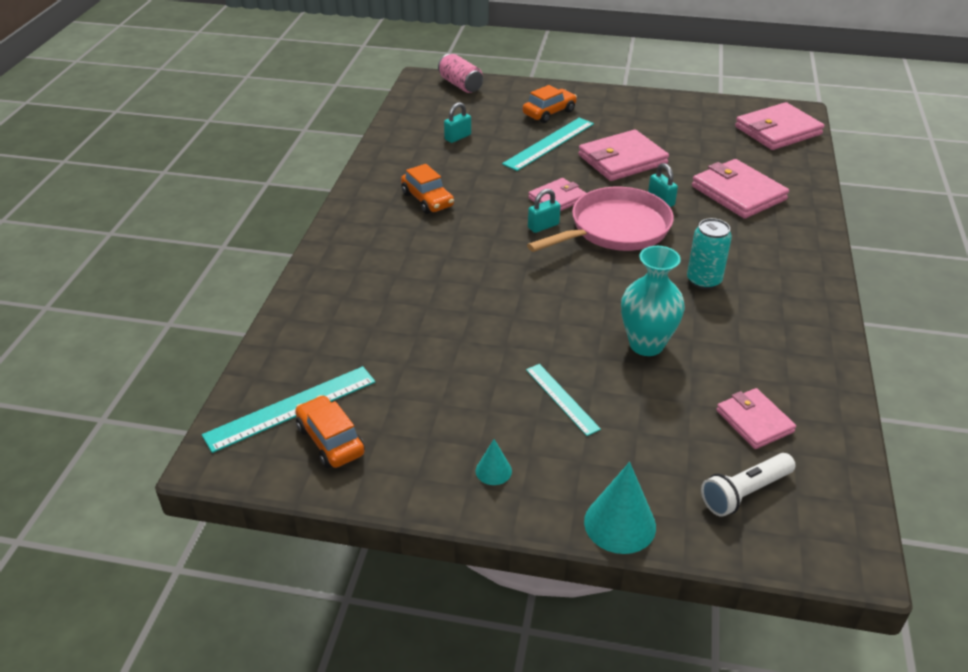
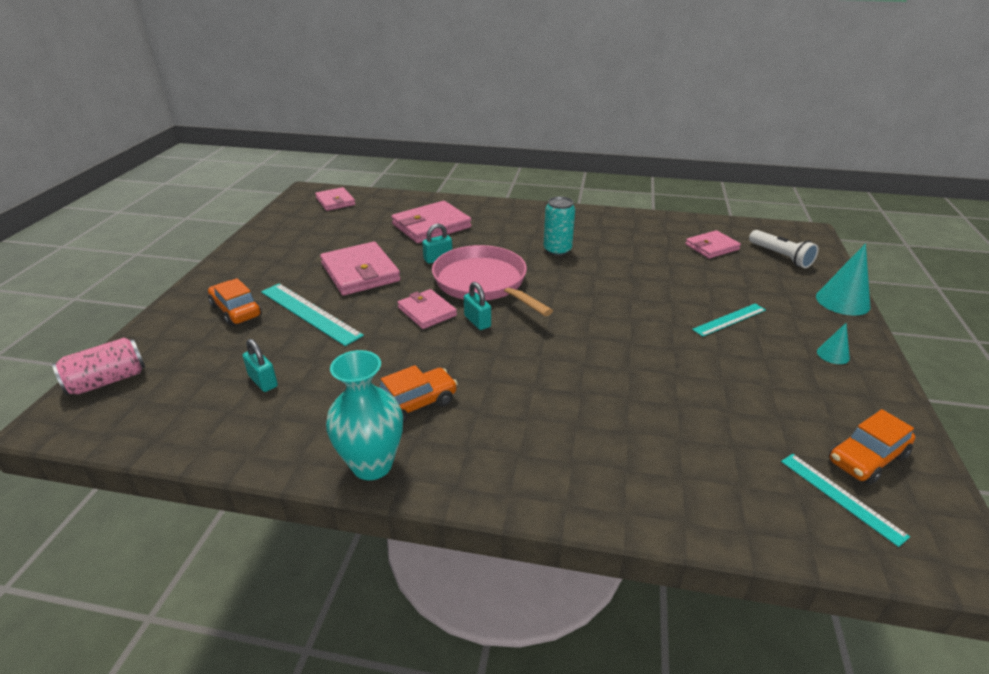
camera: 90 degrees left, 5 degrees down
turquoise ruler [202,366,375,453] -> turquoise ruler [781,454,910,547], size x0.62
turquoise vase [621,246,685,356] -> turquoise vase moved to [326,350,403,480]
pink wallet [735,102,824,150] -> pink wallet [315,187,355,211], size x0.62

